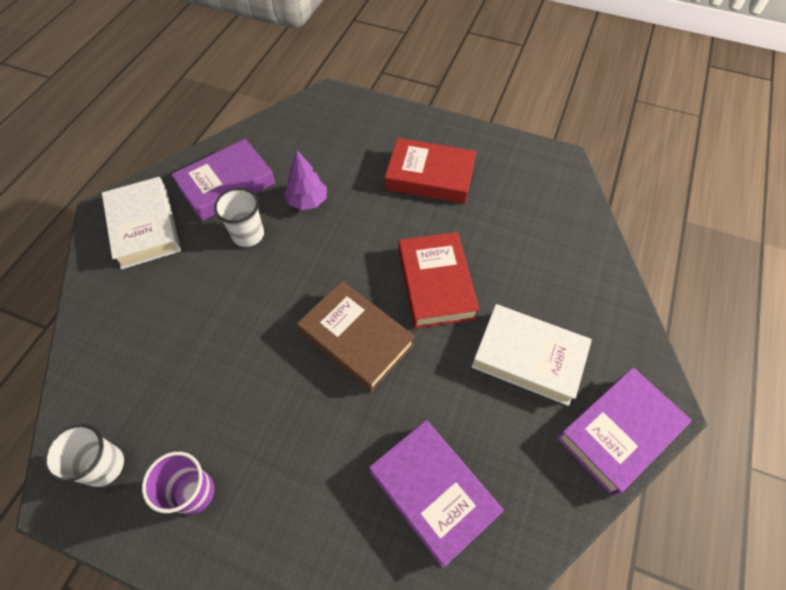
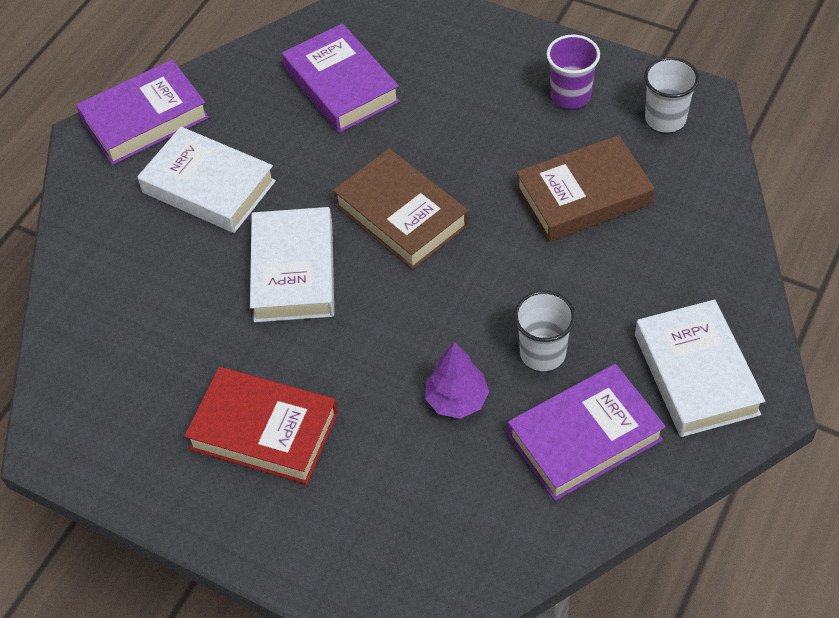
camera: 170 degrees left, 5 degrees down
red book [398,232,479,329] -> white book [250,207,334,322]
none -> brown book [516,135,655,242]

